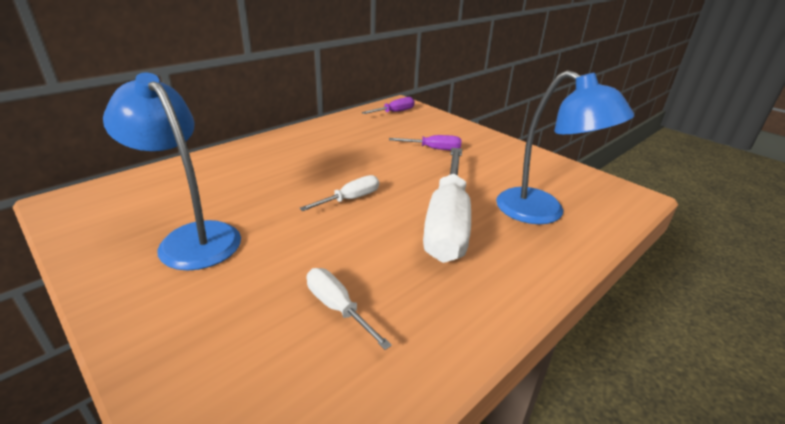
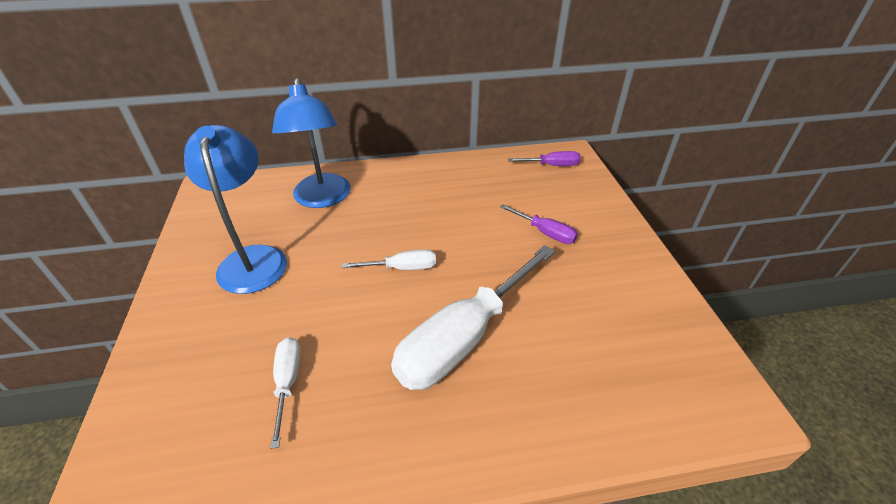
camera: 35 degrees right, 10 degrees up
blue lamp [496,70,634,224] -> blue lamp moved to [272,78,350,208]

